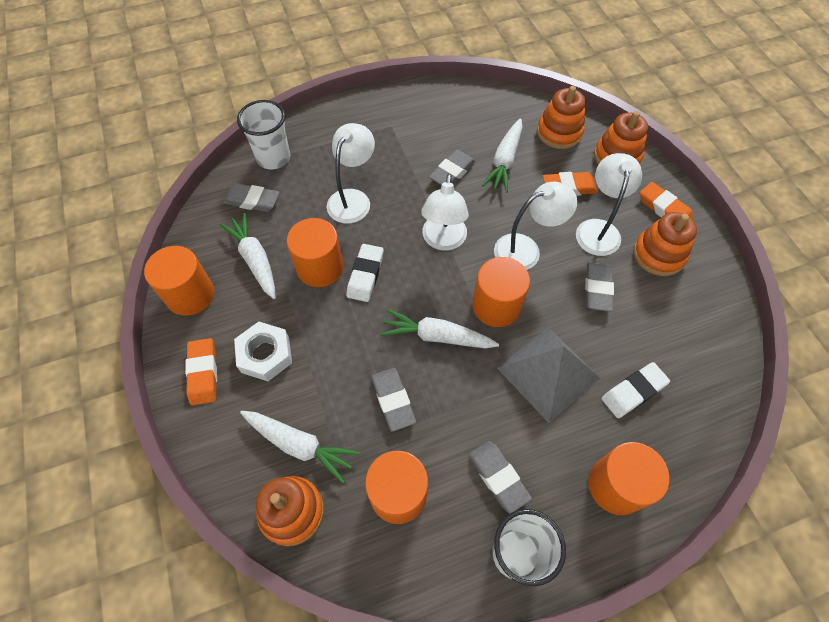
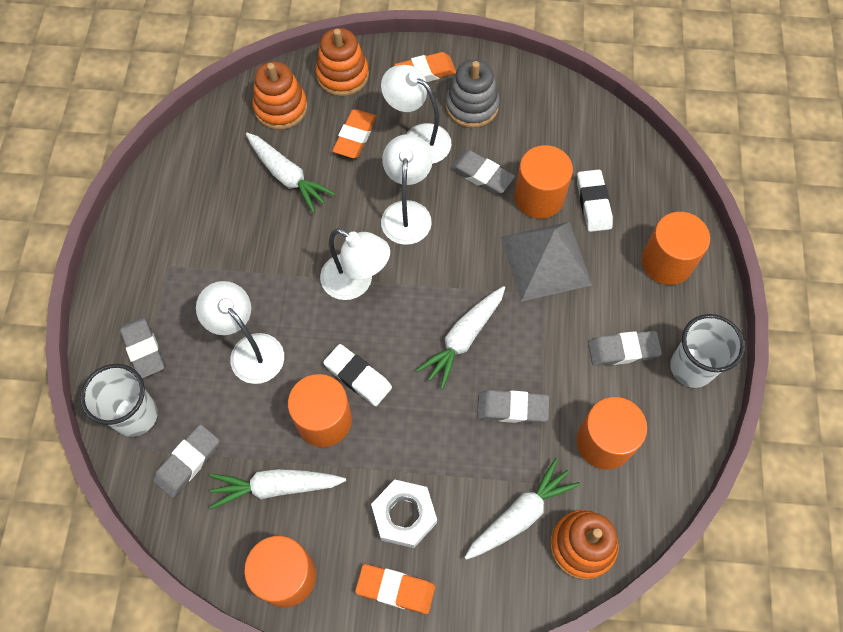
camera: 65 degrees left, 5 degrees up
grey eraser [429,150,476,185] -> grey eraser moved to [120,316,165,379]
orange cylinder [472,257,530,327] -> orange cylinder moved to [514,145,573,219]
orange stacking toy [633,212,697,276] -> grey stacking toy [445,60,500,128]

